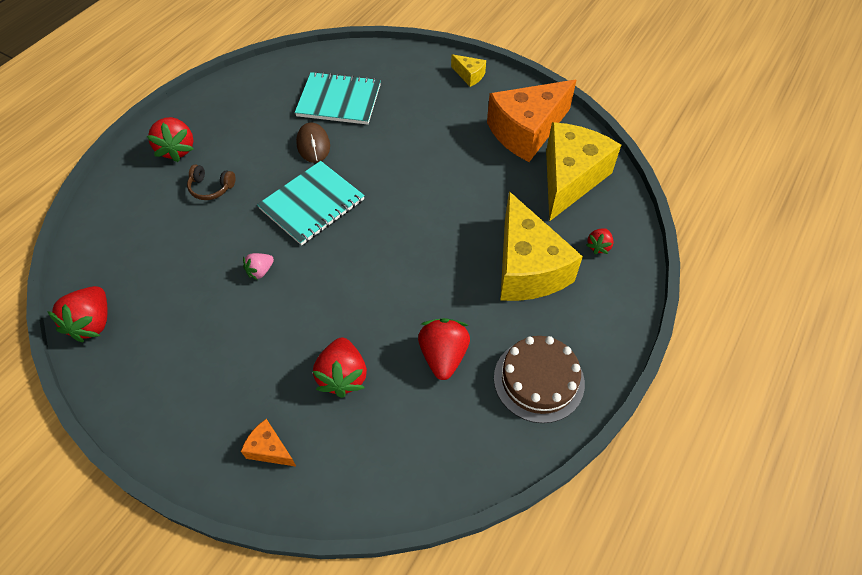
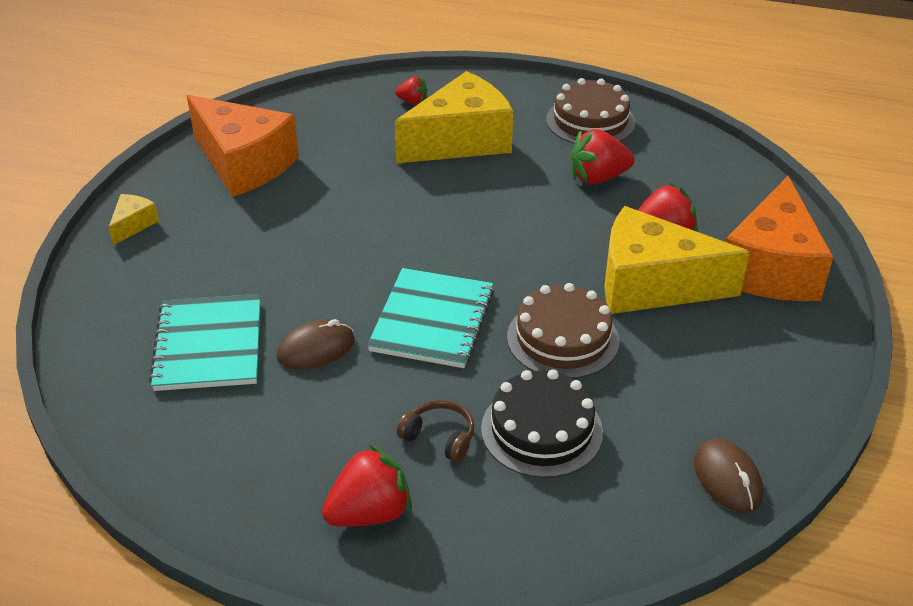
camera: 105 degrees left, 15 degrees down
red strawberry [47,286,107,342] -> brown mouse [694,438,763,513]
brown headphones [187,164,236,200] -> brown headphones turned 60 degrees counterclockwise [397,400,474,462]
orange cheese [241,419,297,467] -> orange cheese [725,176,833,301], size x2.34
pink strawberry [243,253,274,280] -> brown cake [507,283,619,379]
turquoise notebook [257,161,365,246] -> turquoise notebook turned 75 degrees clockwise [367,268,494,368]
yellow cheese [546,122,621,222] -> yellow cheese moved to [604,206,750,314]
none -> black cake [481,370,603,478]

